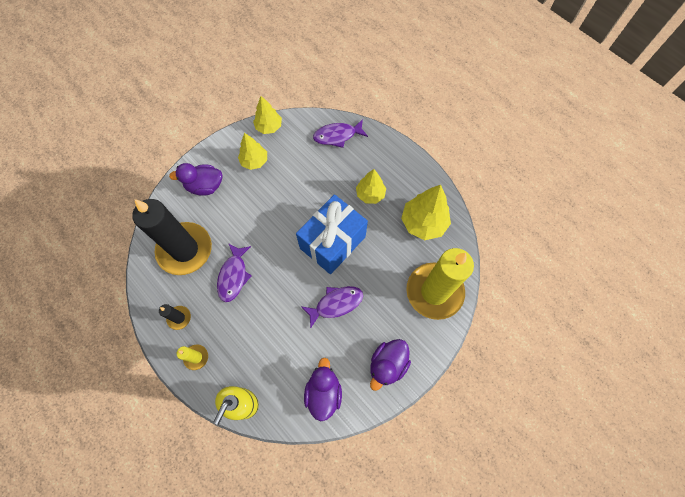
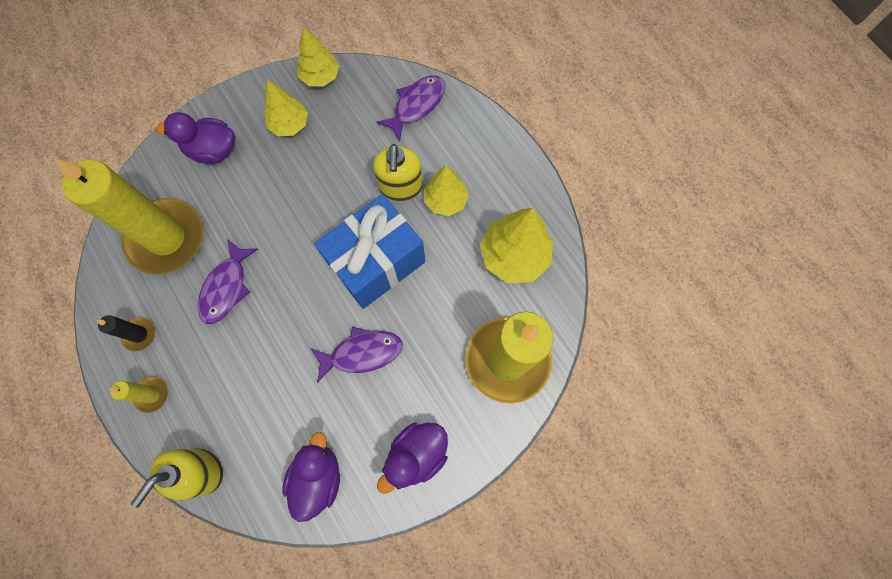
camera: 10 degrees right, 5 degrees up
black candle [132,199,212,275] -> yellow candle [54,159,203,275]
purple fish [313,119,368,148] -> purple fish turned 135 degrees clockwise [377,76,445,141]
none -> yellow soap dispenser [373,144,423,201]

